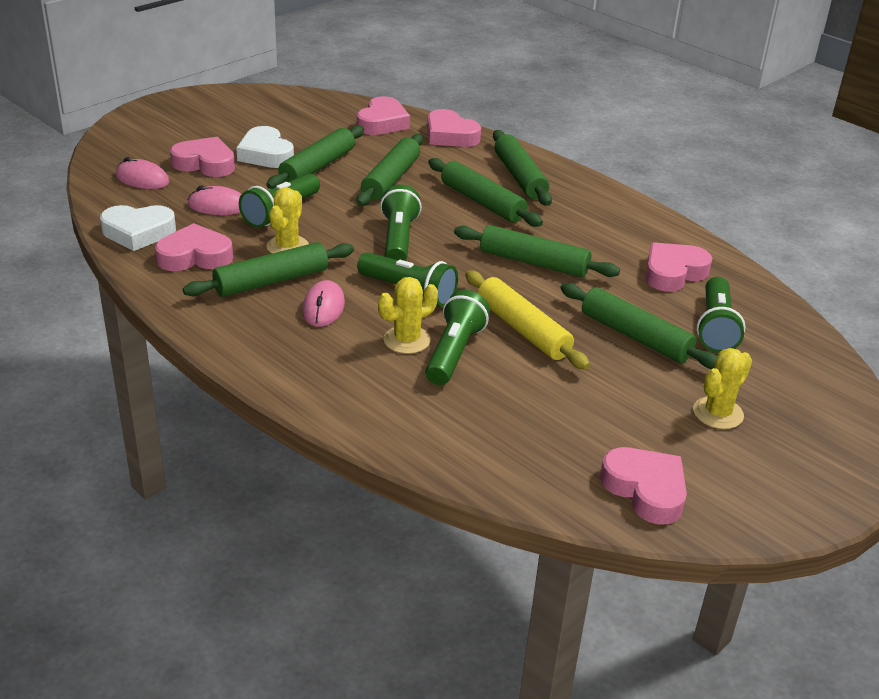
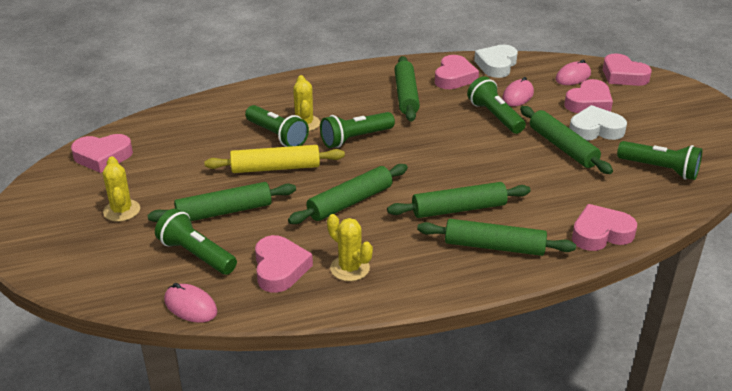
camera: 120 degrees right, 0 degrees up
yellow cactus [266,187,309,254] -> yellow cactus moved to [327,214,373,281]
pink mouse [302,280,345,327] -> pink mouse moved to [164,283,217,323]
pink heart [357,96,410,135] -> pink heart moved to [603,53,652,86]
green rolling pin [357,134,423,206] -> none
green flashlight [380,184,422,261] -> green flashlight moved to [617,141,702,180]

